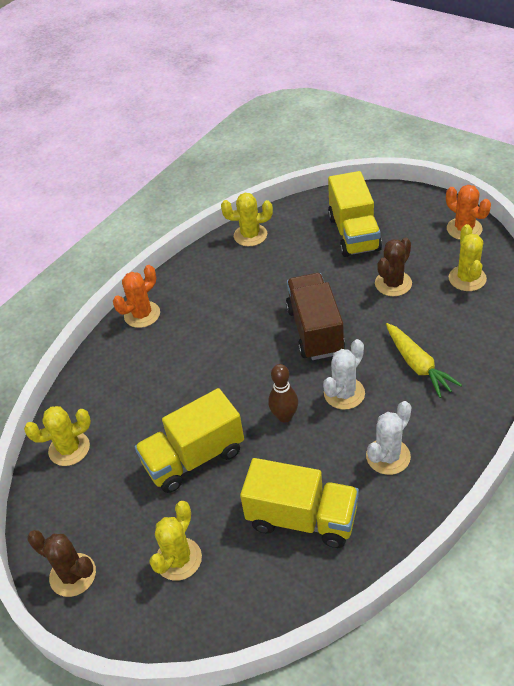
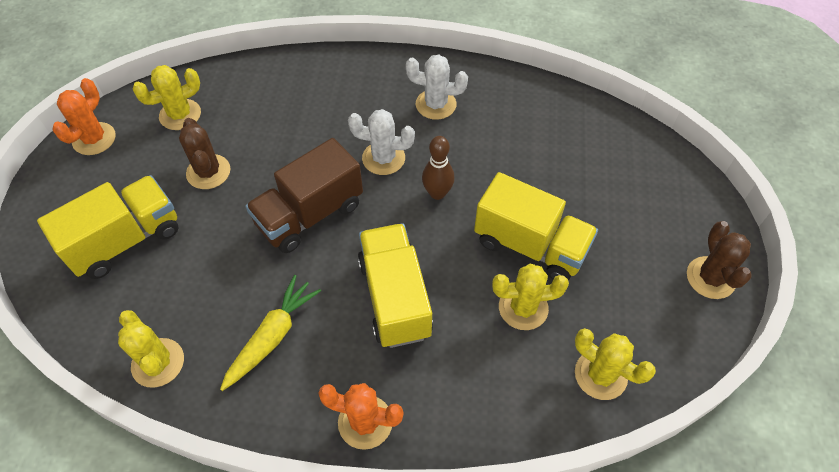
camera: 125 degrees left, 10 degrees up
yellow cactus [149,501,202,581] -> yellow cactus moved to [492,264,569,330]
yellow truck [240,458,359,548] -> yellow truck moved to [358,223,433,348]
brown cactus [375,238,412,296] -> brown cactus turned 60 degrees clockwise [179,118,231,189]
yellow carrot [386,323,462,398] -> yellow carrot moved to [220,275,321,391]

